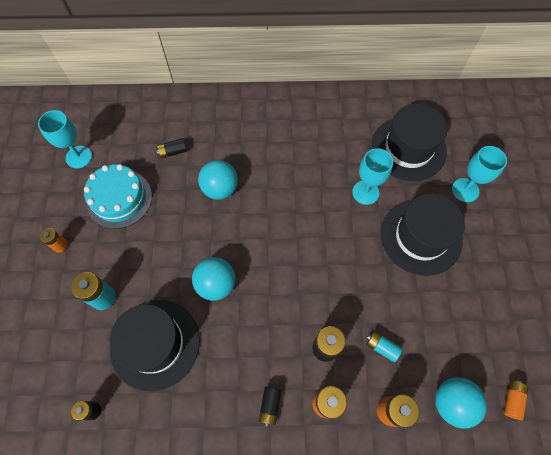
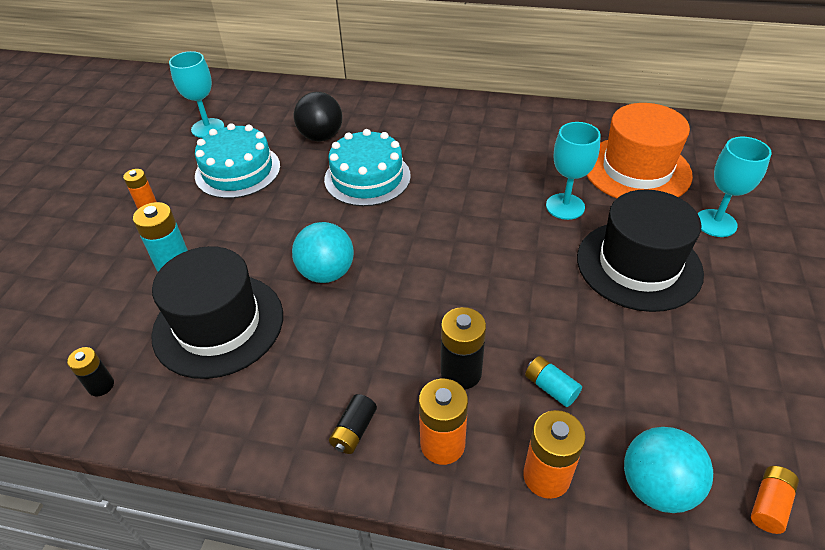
camera: 15 degrees right, 20 degrees down
black battery [156,138,187,159] -> black ball [294,92,343,142]
turquoise ball [198,160,238,200] -> turquoise cake [324,129,411,206]
black hat [371,104,447,181] -> orange hat [587,103,693,198]

